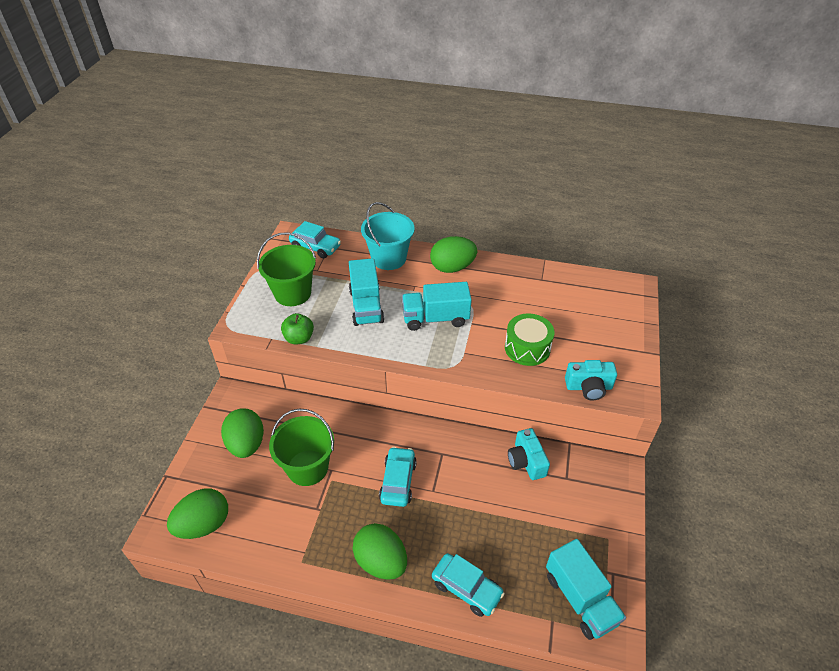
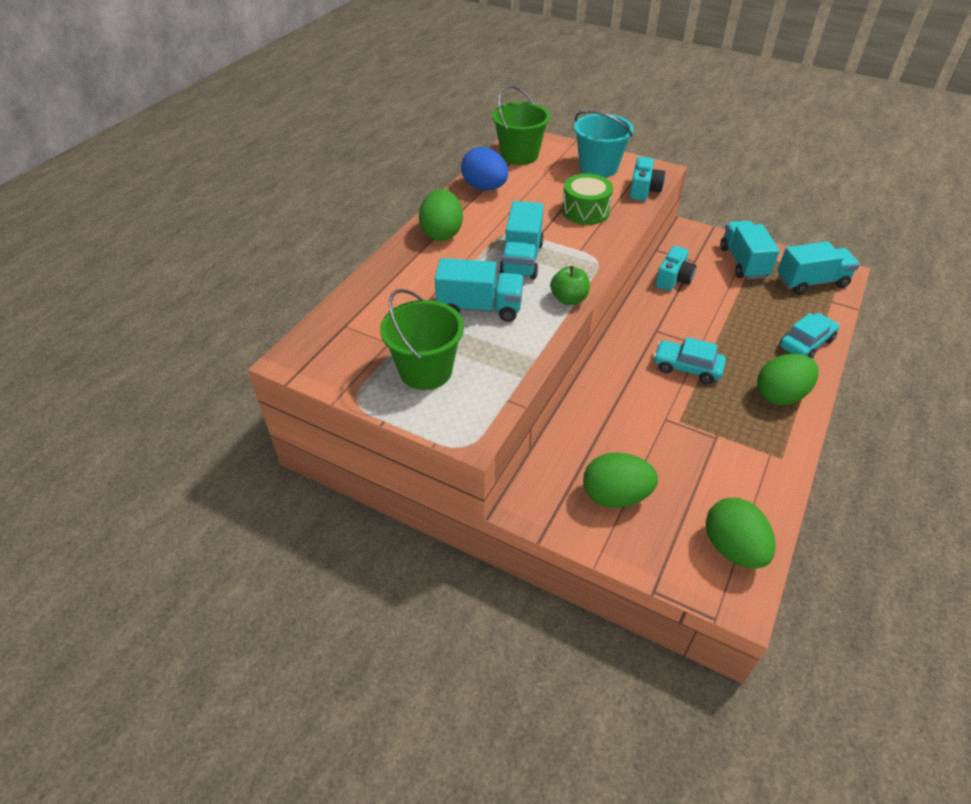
camera: 75 degrees left, 0 degrees up
green bucket [269,409,334,486] -> green bucket moved to [492,85,550,165]
green apple [281,313,314,344] -> green apple moved to [550,266,590,305]
turquoise car [289,221,341,258] -> none
turquoise bucket [361,202,415,270] -> turquoise bucket moved to [574,110,634,178]
turquoise camera [508,428,550,480] -> turquoise camera turned 60 degrees counterclockwise [655,246,697,291]
none -> blue egg [461,147,508,191]
none -> turquoise truck [720,221,780,279]

